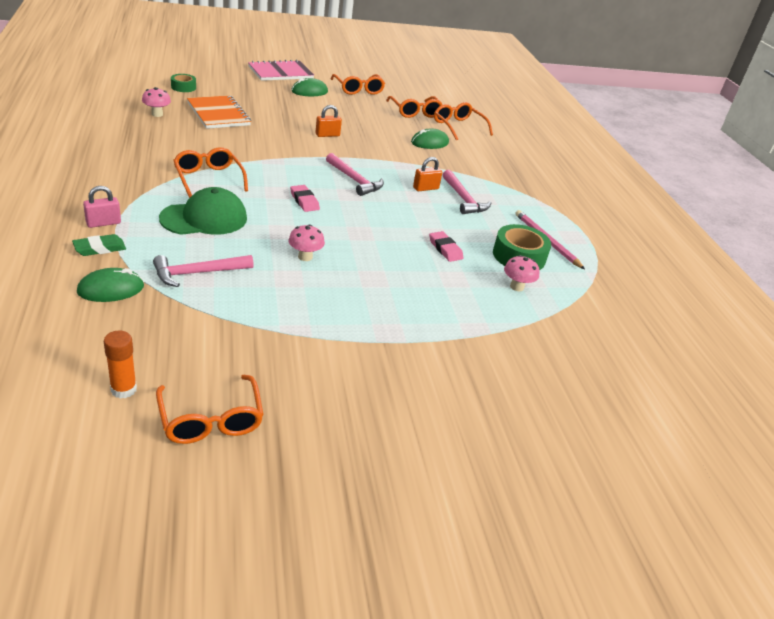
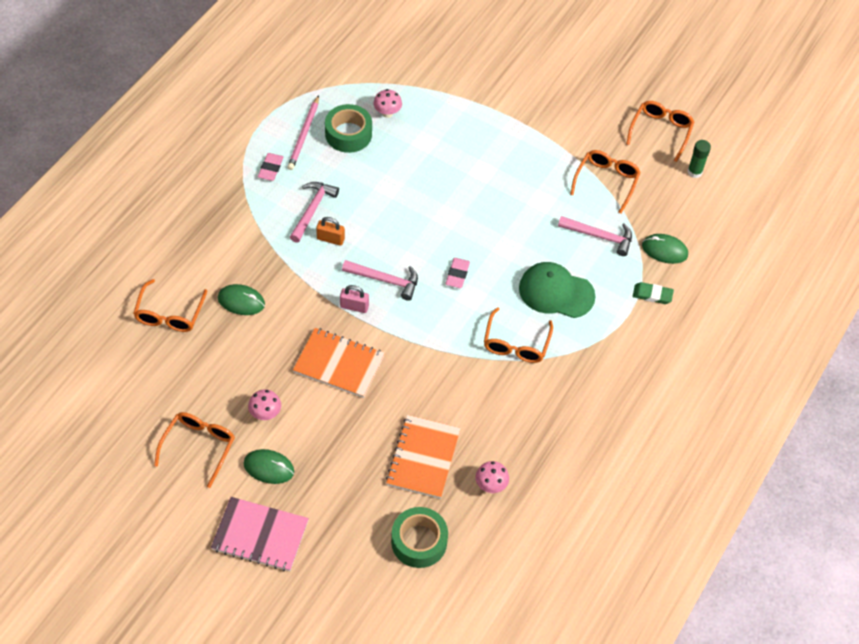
camera: 135 degrees left, 20 degrees up
pink padlock [83,186,121,228] -> pink padlock moved to [340,285,369,313]
orange glue stick [104,330,137,399] -> green glue stick [687,140,711,178]
green tape [171,74,196,92] -> green tape [391,507,448,568], size x1.70
pink mushroom [288,224,325,261] -> pink mushroom moved to [248,389,281,420]
orange padlock [316,105,342,137] -> orange notebook [293,328,385,398]
pink hammer [326,153,384,196] -> pink hammer turned 105 degrees clockwise [342,260,418,301]
orange glasses [386,96,443,118] -> orange glasses moved to [570,150,641,213]
pink eraser [429,231,464,262] -> pink eraser moved to [258,153,284,181]

